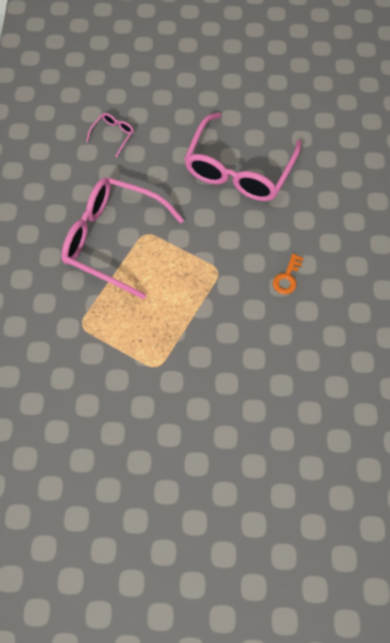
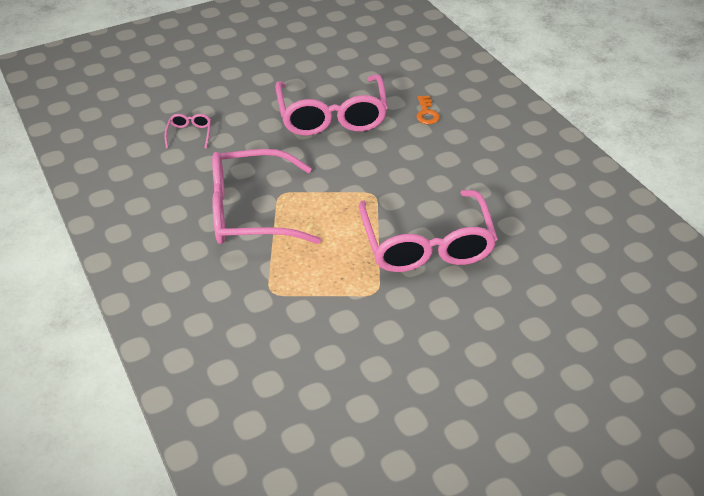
camera: 30 degrees left, 20 degrees down
orange key [273,254,303,294] -> orange key moved to [417,96,440,124]
none -> pink glasses [359,190,498,272]

